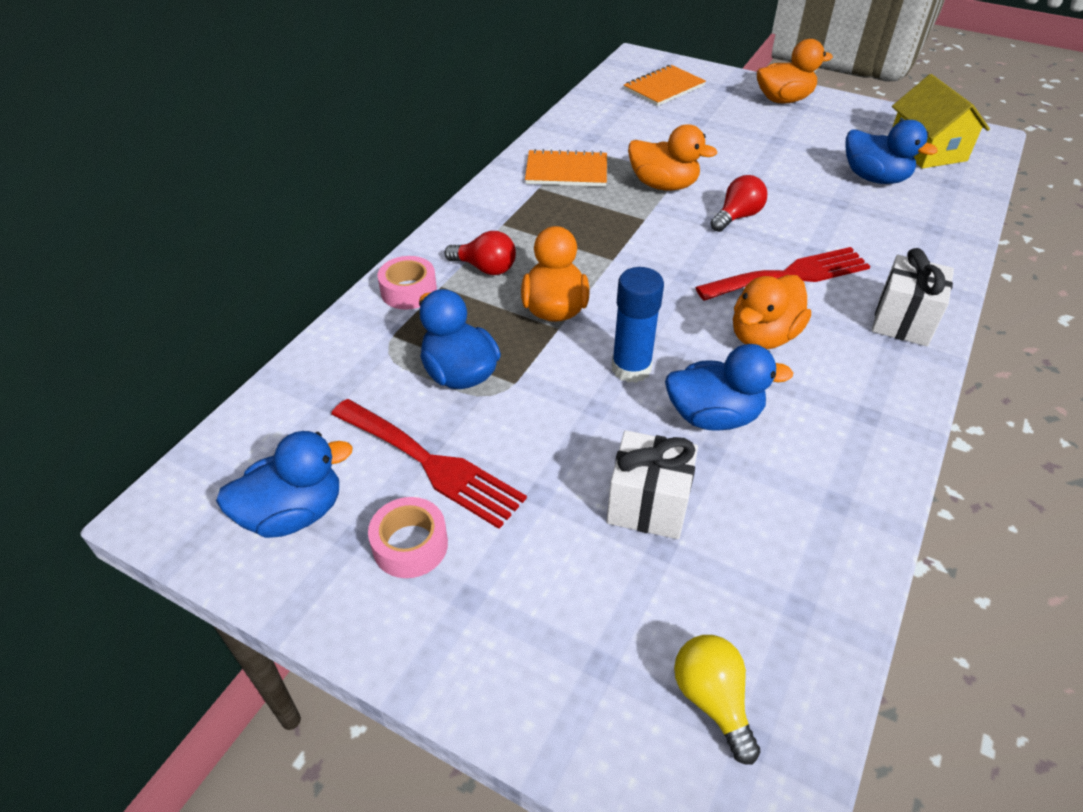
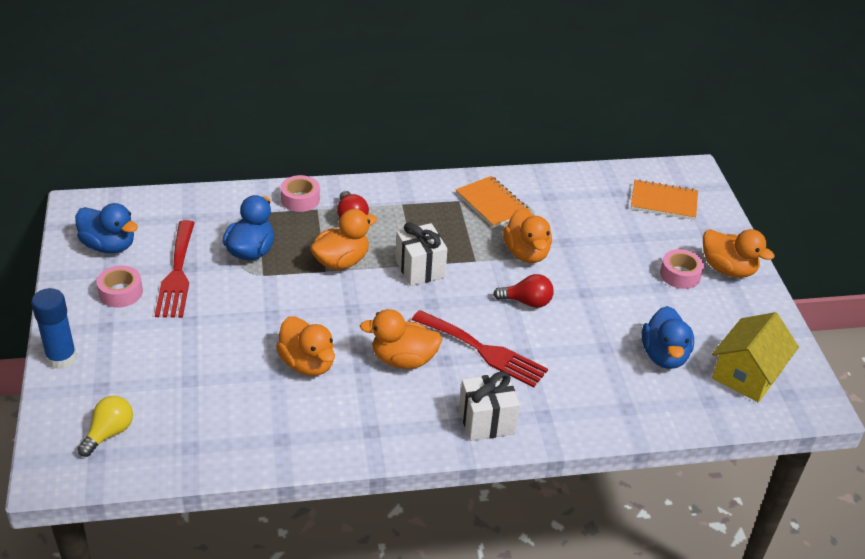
camera: 50 degrees right, 5 degrees down
white gift [606,430,698,539] -> white gift moved to [395,222,447,286]
blue glue stick [612,267,664,383] -> blue glue stick moved to [31,288,77,369]
blue duck [665,344,793,431] -> orange duck [276,316,335,376]
none -> pink tape [660,249,704,289]

